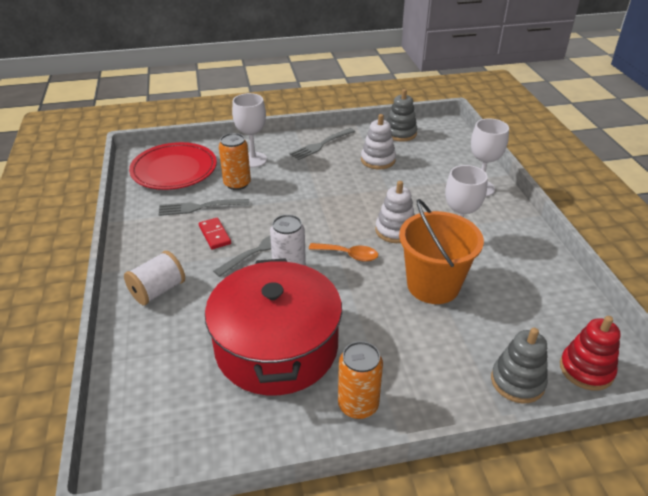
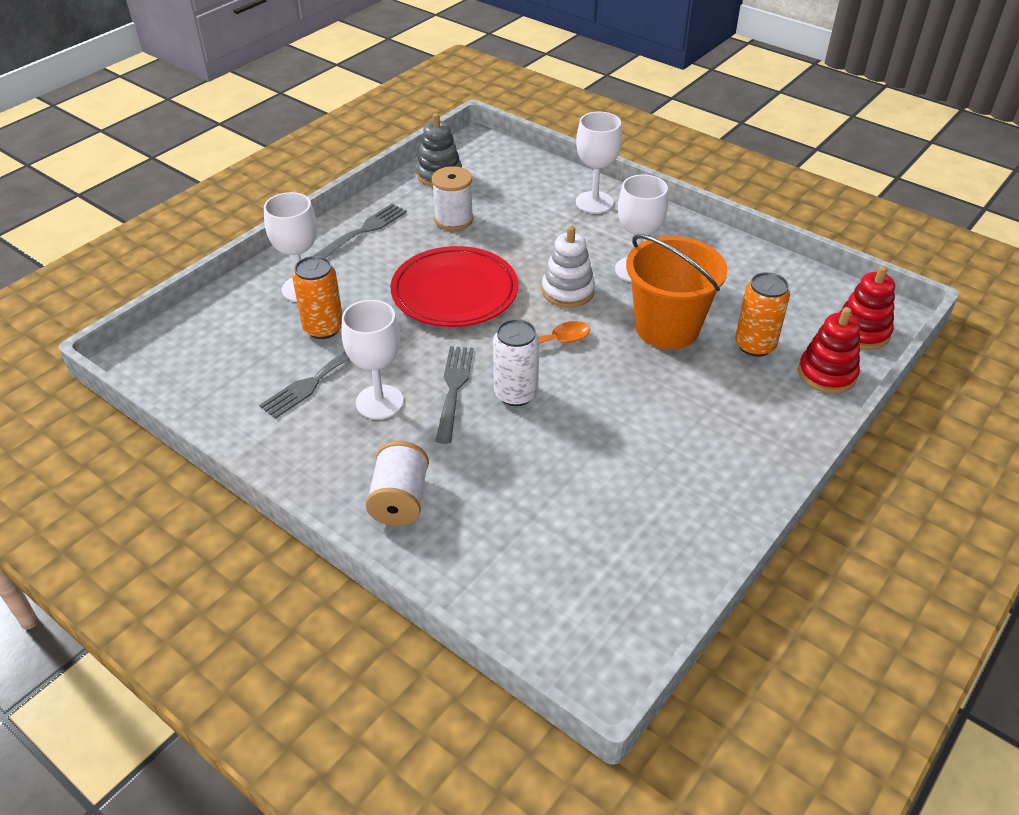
camera: 40 degrees left, 5 degrees up
red plate [129,142,217,190] -> red plate moved to [391,246,518,327]
red domino [199,218,231,249] -> white goblet [341,300,404,419]
red pot [205,258,342,395] -> none
grey fork [290,128,355,160] -> grey fork turned 150 degrees counterclockwise [313,203,407,258]
orange can [338,341,383,419] -> orange can moved to [735,272,790,357]
white stacking toy [361,114,396,169] -> white spool [432,166,473,231]
grey stacking toy [491,328,548,403] -> red stacking toy [798,307,860,394]

